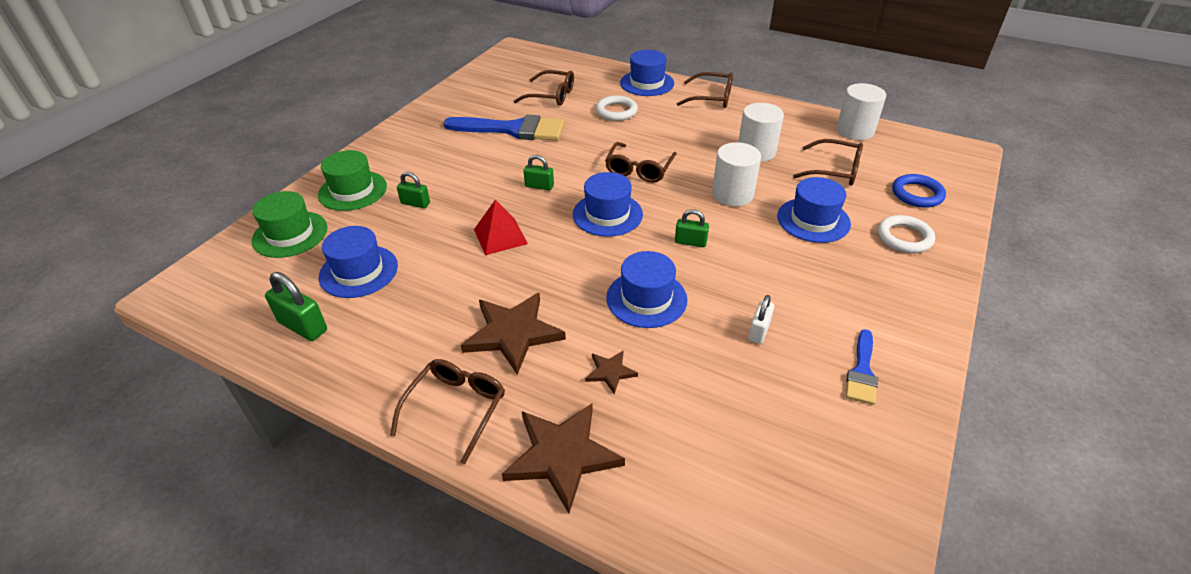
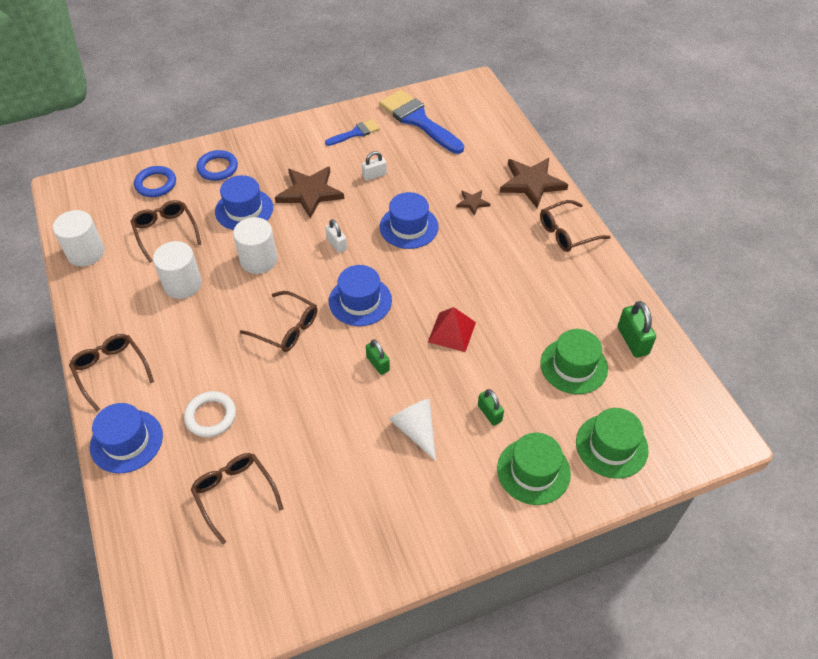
camera: 140 degrees left, 10 degrees up
blue hat [319,226,398,298] -> green hat [540,329,608,394]
blue brush [443,115,565,140] -> blue brush moved to [379,90,464,154]
brown star [461,293,566,375] -> brown star moved to [275,167,344,219]
brown glasses [605,142,677,183] -> brown glasses turned 60 degrees clockwise [240,291,317,352]
green padlock [675,209,709,247] -> white padlock [325,219,347,253]
white ring [878,215,935,253] -> blue ring [197,150,238,181]
none -> white cone [389,399,436,461]

